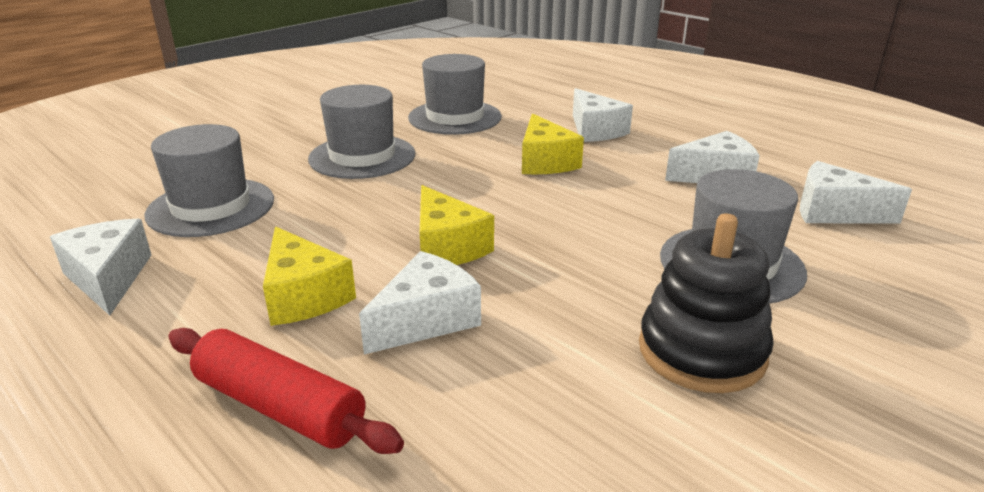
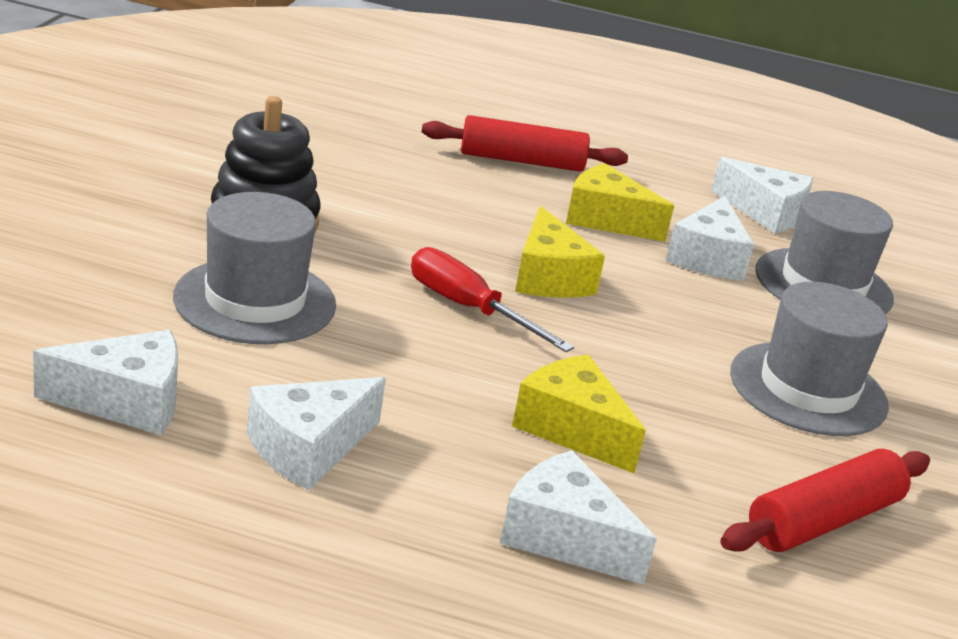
camera: 145 degrees right, 0 degrees up
white cheese [359,251,481,355] -> white cheese moved to [666,196,754,281]
grey hat [408,54,502,135] -> red rolling pin [720,449,930,552]
yellow cheese [420,185,494,265] -> yellow cheese turned 135 degrees counterclockwise [515,206,605,298]
none -> red screwdriver [411,247,574,352]

